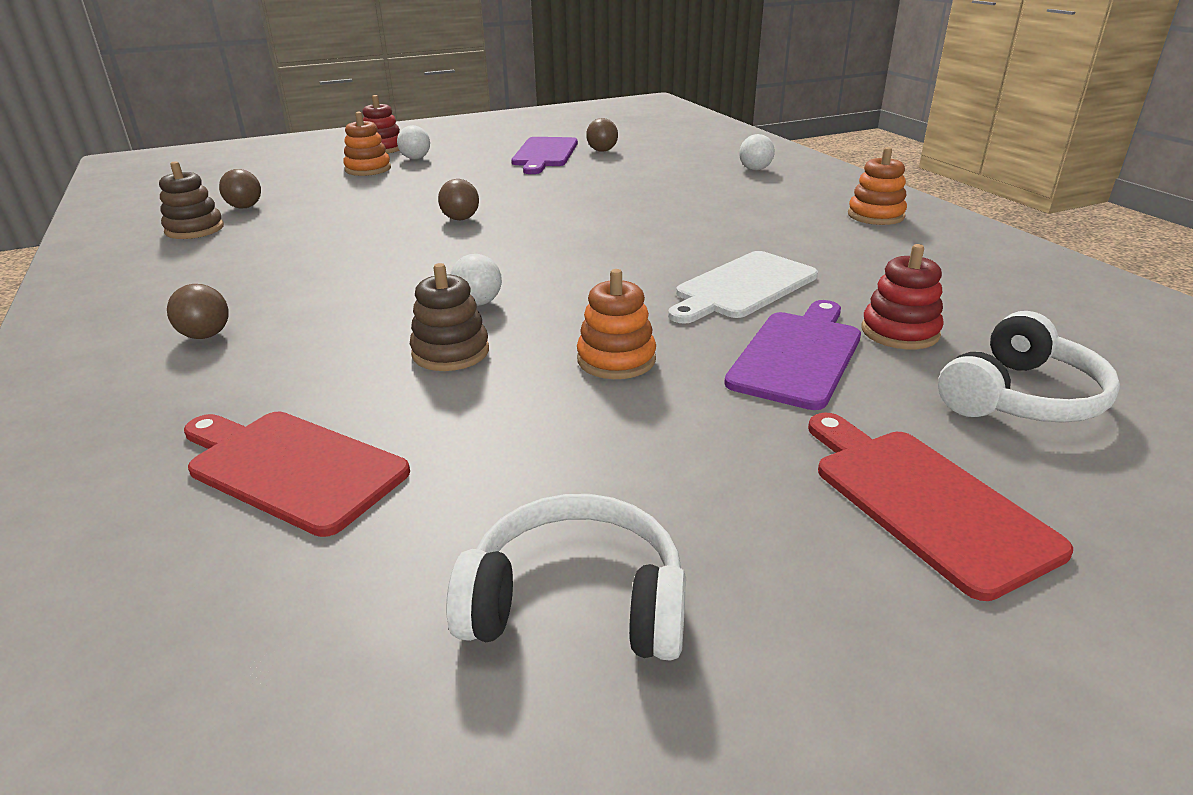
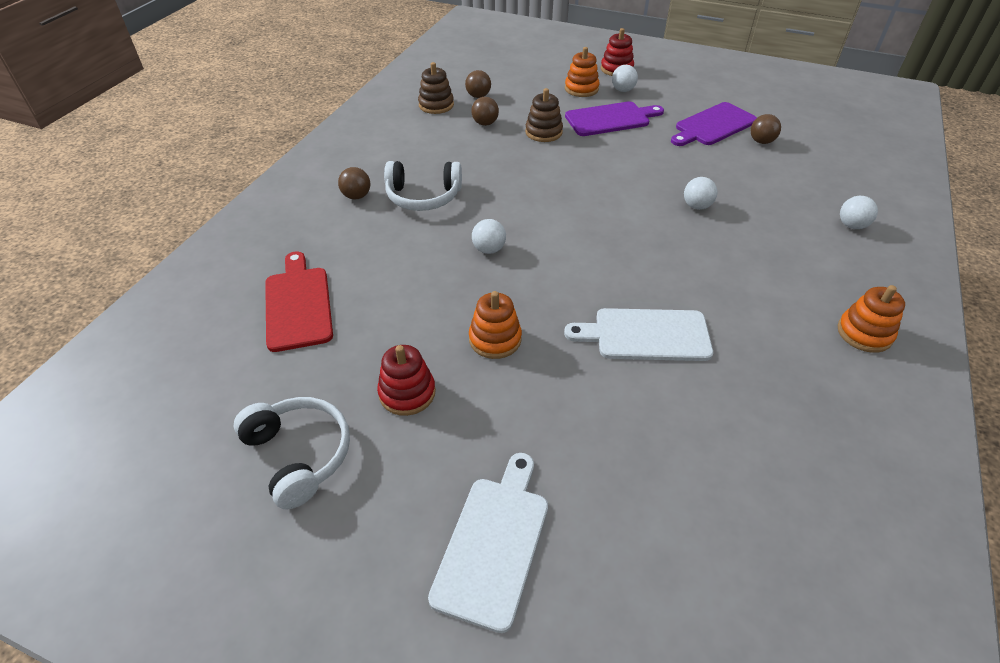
camera: 45 degrees right, 15 degrees up
brown stacking toy [410,263,489,371] -> brown stacking toy moved to [525,88,563,142]
brown ball [438,179,479,220] -> brown ball moved to [471,97,499,126]
purple cutting board [724,300,861,410] -> purple cutting board moved to [565,101,664,136]
red cutting board [808,413,1073,601] -> white cutting board [428,453,548,633]
red stacking toy [862,244,944,349] -> red stacking toy moved to [377,345,436,416]
white headphones [938,311,1120,423] -> white headphones moved to [384,161,462,211]
none -> white ball [684,177,717,210]

